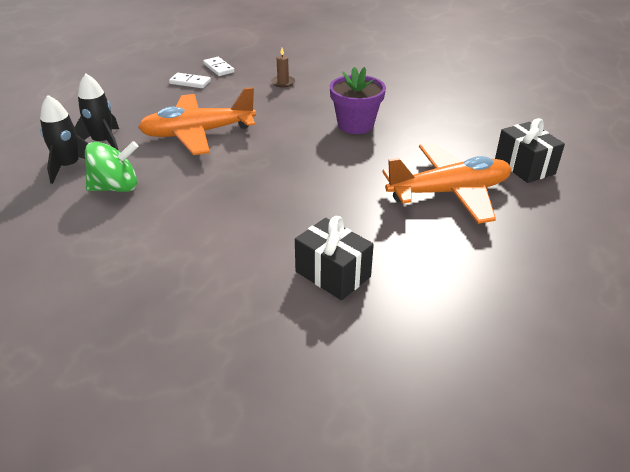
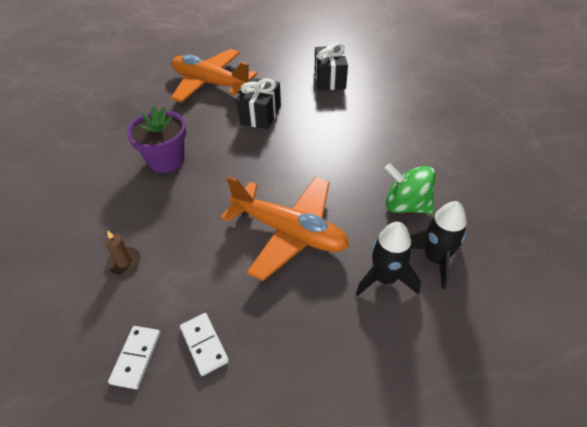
camera: 135 degrees left, 10 degrees up
black gift [495,118,565,183] -> black gift moved to [237,78,281,129]

